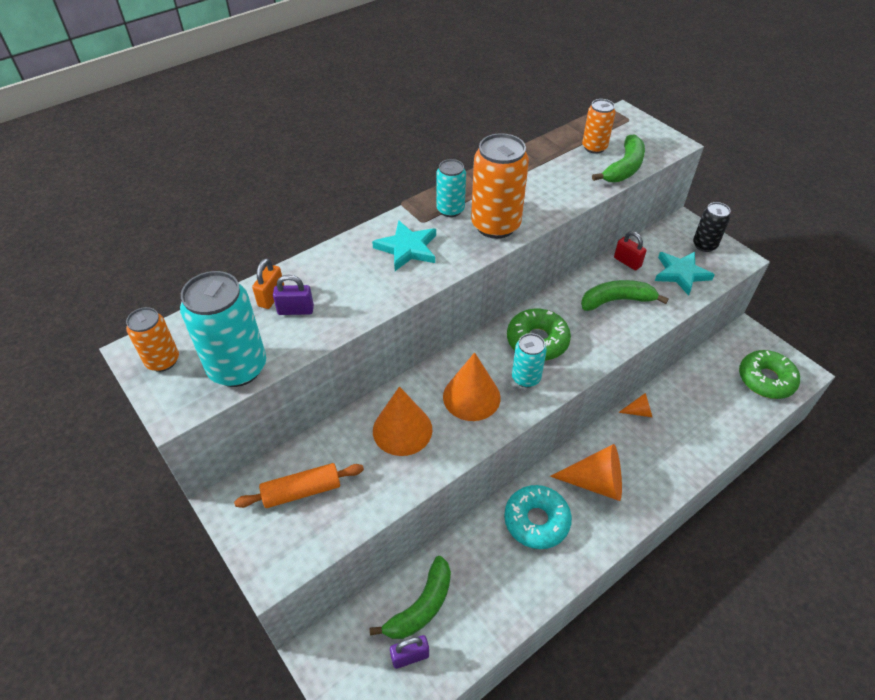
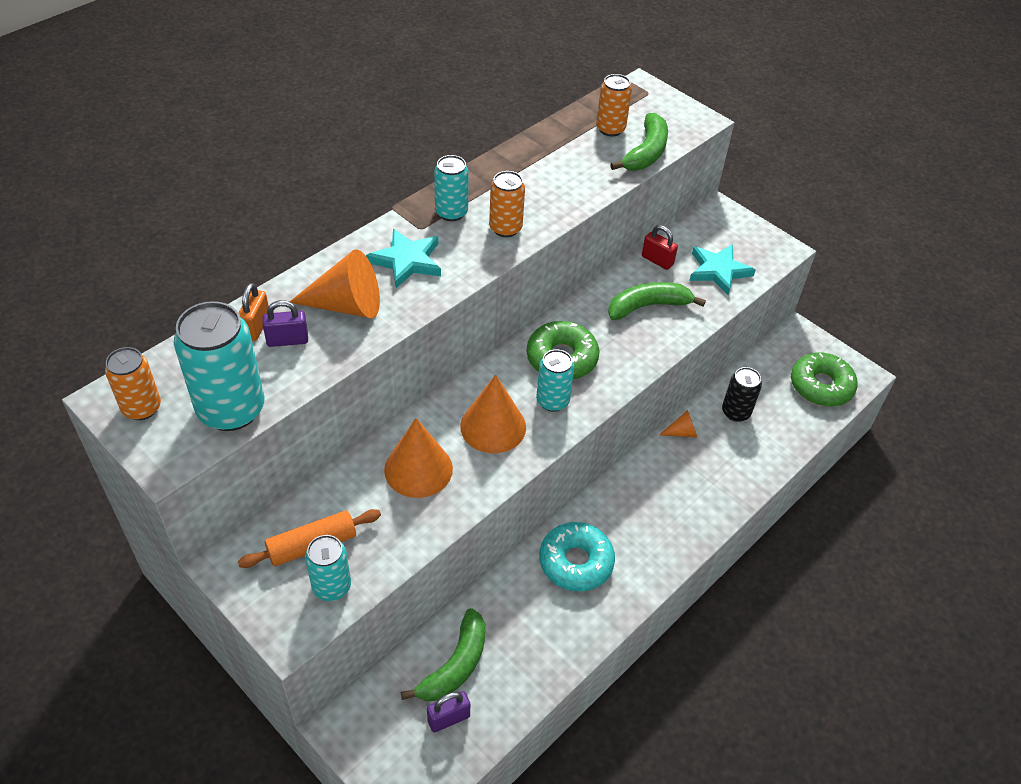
camera: 10 degrees left, 0 degrees up
orange can [471,133,529,239] -> orange can [489,171,525,237], size x0.58
orange cone [550,444,622,501] -> orange cone moved to [289,249,380,318]
black can [693,202,730,252] -> black can moved to [722,367,762,422]
none -> turquoise can [305,535,351,601]

